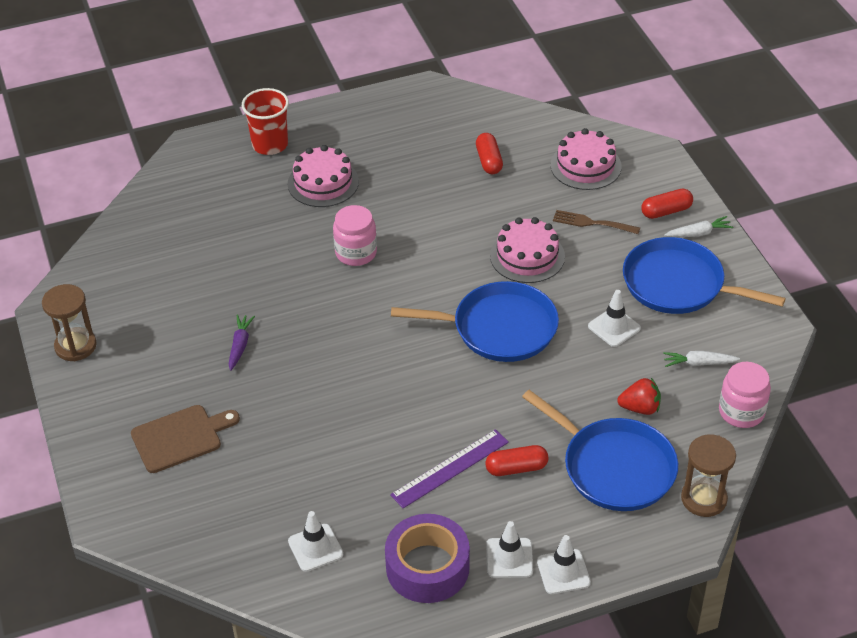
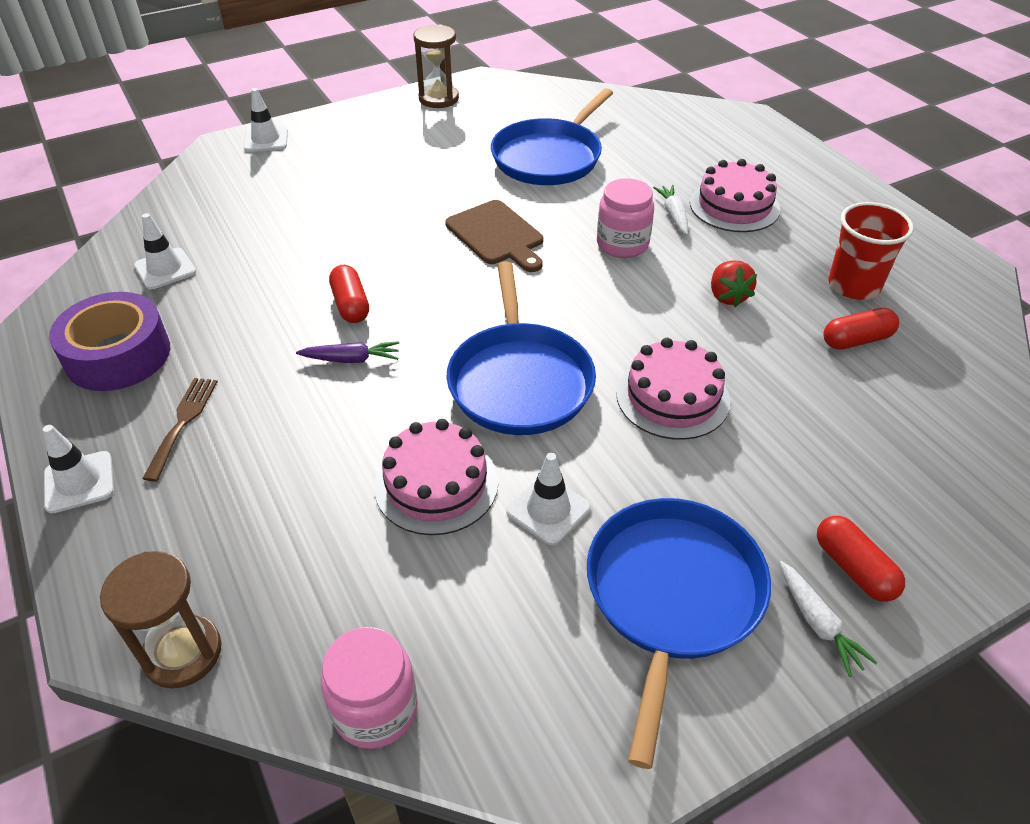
camera: 80 degrees right, 0 degrees up
brown cutting board [131,405,240,473] -> brown cutting board moved to [445,200,543,272]
purple carrot [229,315,255,371] -> purple carrot moved to [296,341,399,363]
red cup [242,88,289,155] -> red cup moved to [829,202,914,300]
purple ruler [390,429,509,508] -> none
red capsule [485,445,549,476] -> red capsule moved to [329,265,369,323]
white traffic cone [486,521,533,578] -> white traffic cone moved to [244,88,288,152]
blue pan [522,390,678,511] -> blue pan moved to [491,88,613,185]
pink cake [551,128,621,190] -> pink cake moved to [374,419,498,535]
brown fork [553,210,640,234] -> brown fork moved to [142,378,218,482]
red strawberry [617,378,661,415] -> red strawberry moved to [711,261,757,307]
white carrot [663,351,740,367] -> white carrot moved to [653,185,688,235]

